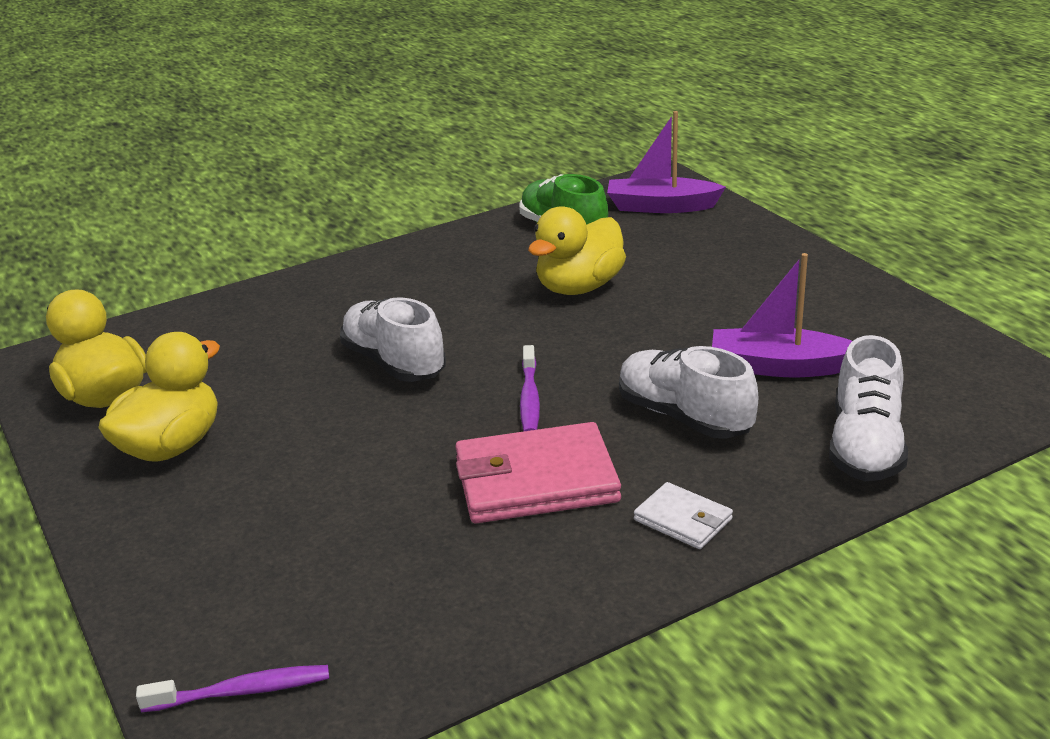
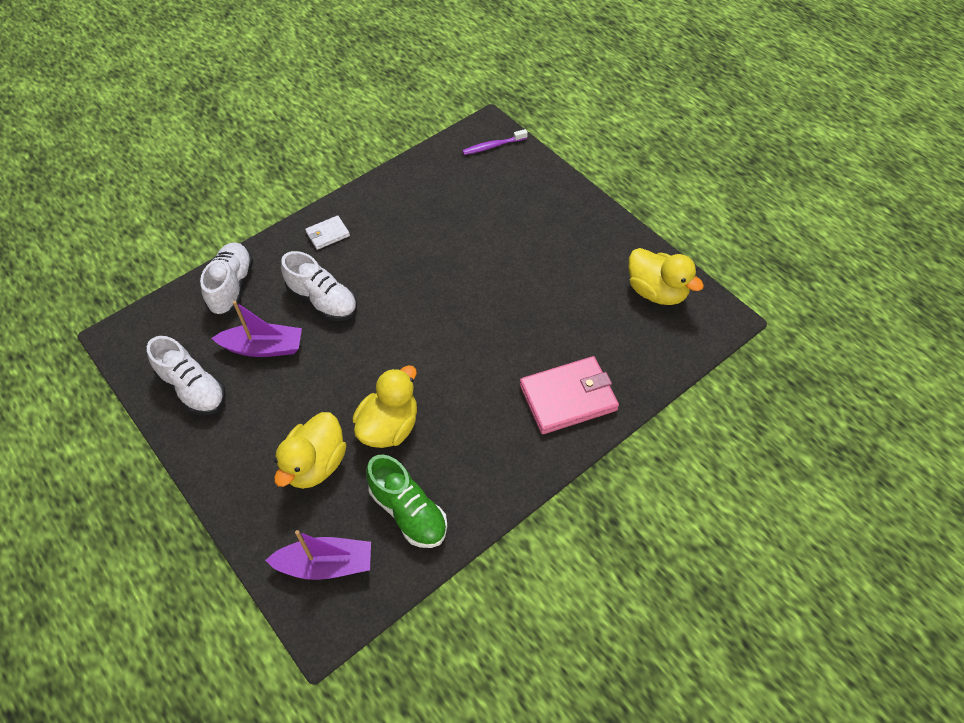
camera: 170 degrees right, 25 degrees up
yellow duck [98,332,220,462] -> yellow duck moved to [274,412,346,489]
white shoe [340,297,446,382] -> white shoe moved to [147,336,226,415]
pink wallet [455,422,621,523] -> pink wallet moved to [520,356,619,434]
purple toothbrush [520,345,540,431] -> none
white wallet [634,482,733,549] -> white wallet turned 60 degrees counterclockwise [305,215,350,250]

